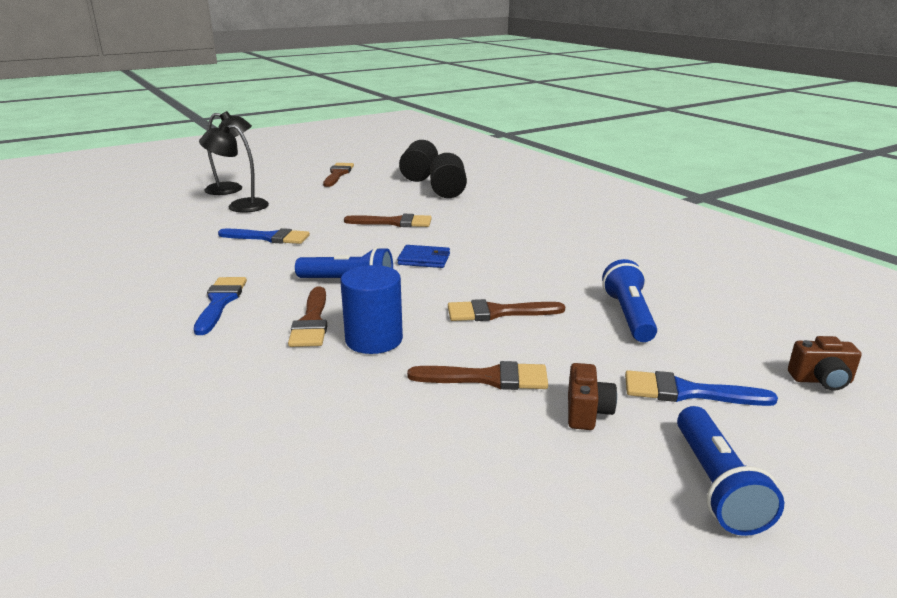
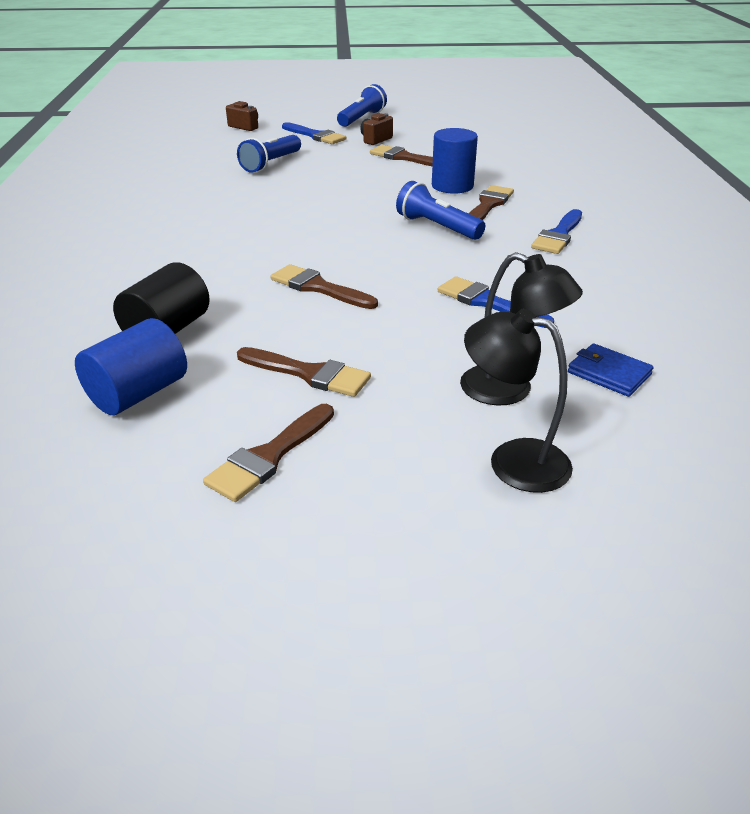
camera: 150 degrees left, 10 degrees up
blue wallet [397,245,450,268] -> blue wallet moved to [568,343,654,397]
black cylinder [399,140,438,182] -> blue cylinder [75,318,187,415]
brown brush [448,299,565,321] -> brown brush moved to [237,347,371,397]

